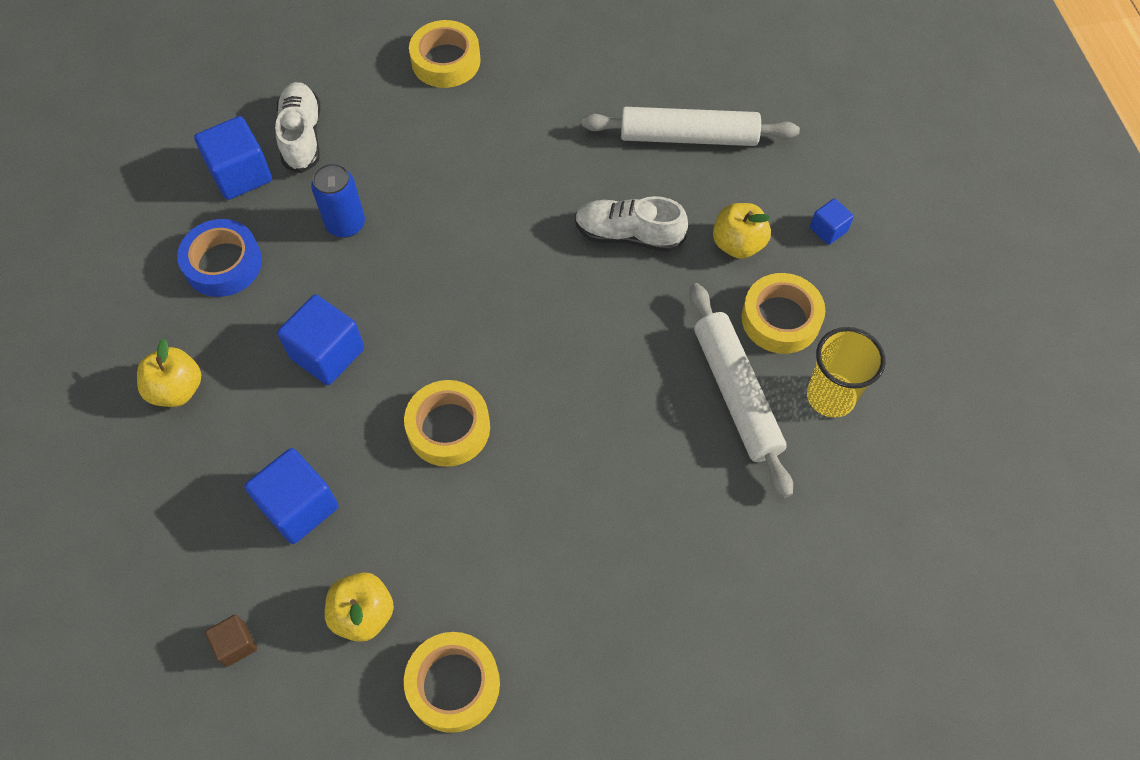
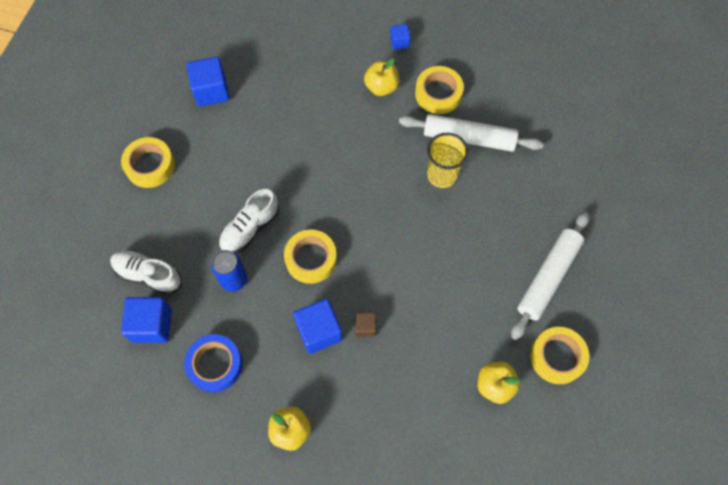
camera: 60 degrees left, 5 degrees up
brown cube [205,615,257,667] -> brown cube moved to [355,312,376,337]
blue cube [244,448,339,544] -> blue cube moved to [187,57,230,107]
yellow tape [404,380,490,467] -> yellow tape moved to [284,230,337,284]
white shoe [575,196,688,252] -> white shoe moved to [219,189,280,253]
white rolling pin [582,107,800,146] -> white rolling pin moved to [511,212,589,340]
yellow cup [807,327,885,418] -> yellow cup moved to [427,133,468,188]

